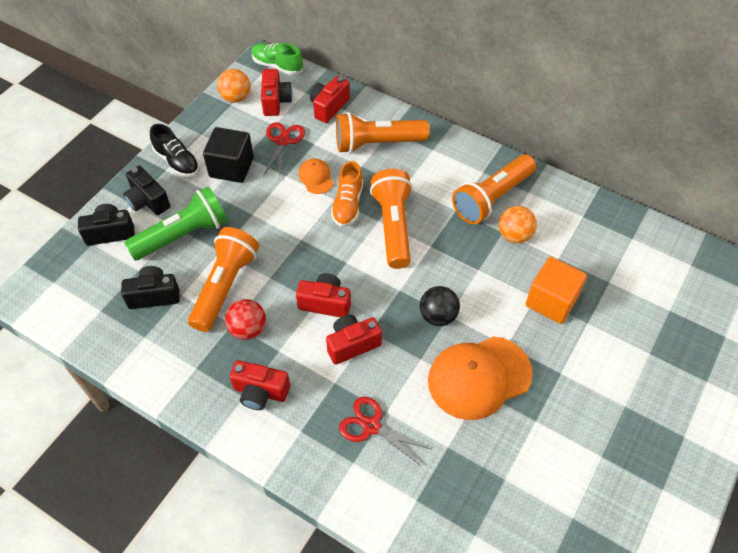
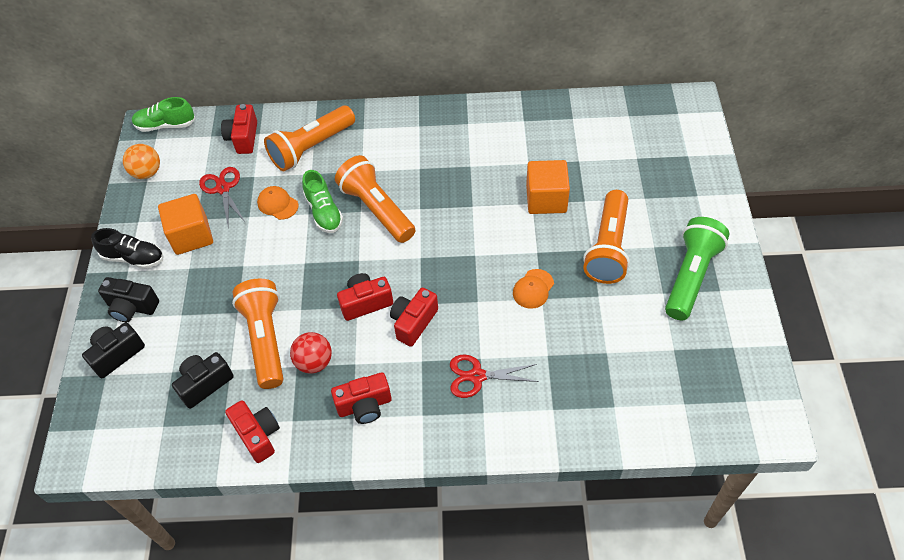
camera: 30 degrees left, 0 degrees up
green flashlight [124,186,228,260] -> green flashlight moved to [665,217,729,320]
black cube [203,127,254,183] -> orange cube [158,194,213,255]
red camera [261,69,293,116] -> red camera moved to [225,400,280,463]
orange shoe [331,161,363,227] -> green shoe [302,170,343,233]
black ball [420,286,460,326] -> none
orange cap [428,336,533,420] -> orange cap [513,269,554,309], size x0.47
orange flashlight [452,154,536,224] -> orange flashlight moved to [583,190,630,284]
orange ball [499,206,537,243] -> none

